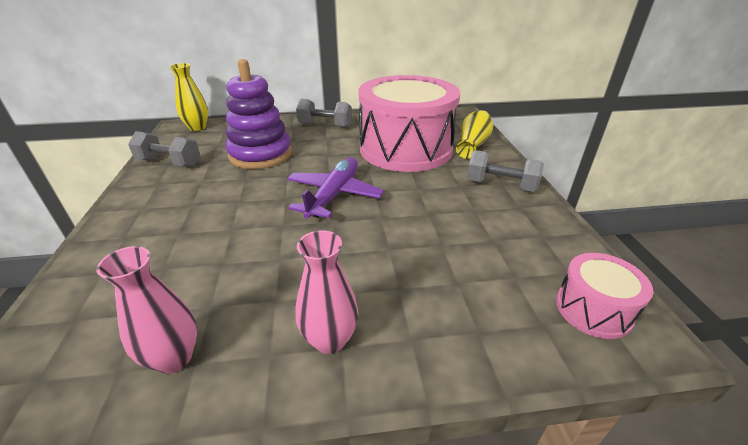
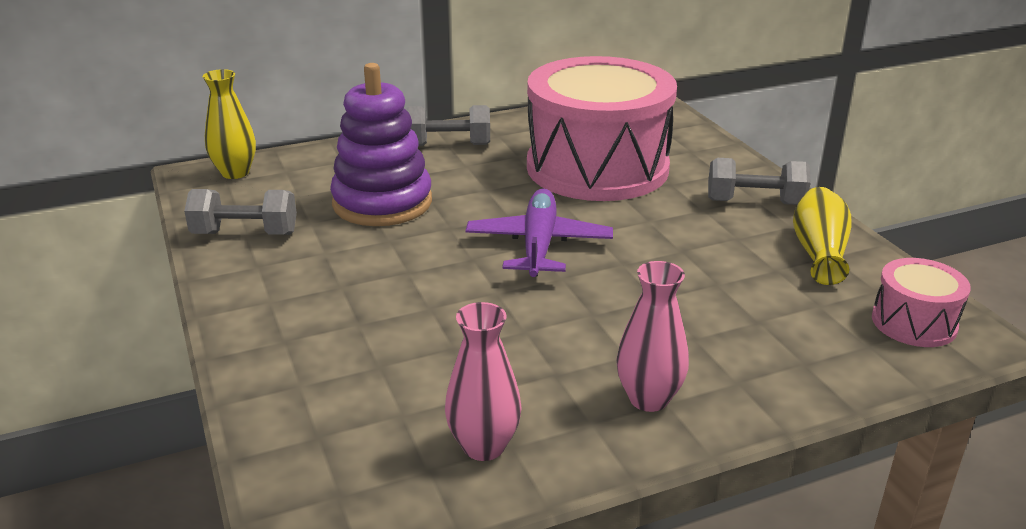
camera: 15 degrees left, 5 degrees down
yellow vase [456,110,493,159] -> yellow vase moved to [793,187,851,285]

